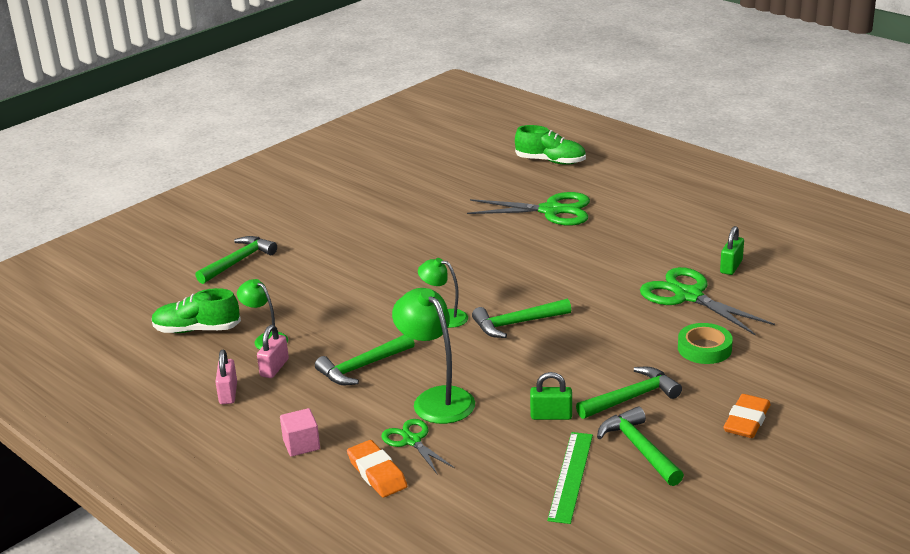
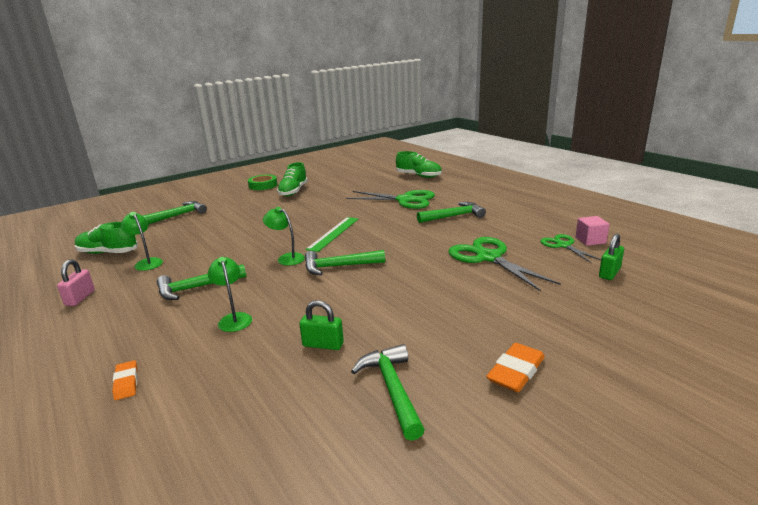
camera: 10 degrees right, 5 degrees down
pink padlock [257,325,289,378] -> none
pink cube [280,408,320,457] -> pink cube moved to [575,216,610,246]
orange eraser [347,440,407,497] -> orange eraser [112,360,138,400], size x0.65
green scissors [381,419,455,475] -> green scissors moved to [540,234,601,263]
green lamp [392,288,475,424] -> green lamp [208,257,252,332], size x0.59
green ruler [547,432,593,524] -> green ruler moved to [306,217,358,252]
green hammer [576,367,682,419] -> green hammer moved to [417,202,486,223]
green tape [678,323,733,364] -> green tape moved to [248,175,277,190]
green padlock [720,226,744,275] -> green padlock moved to [599,233,624,280]
none -> green shoe [277,162,308,196]

